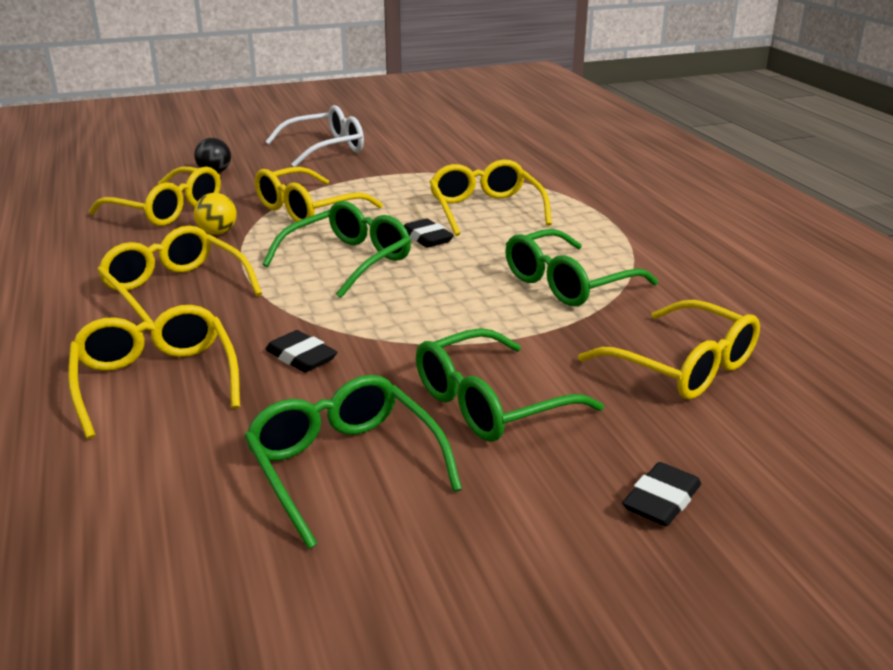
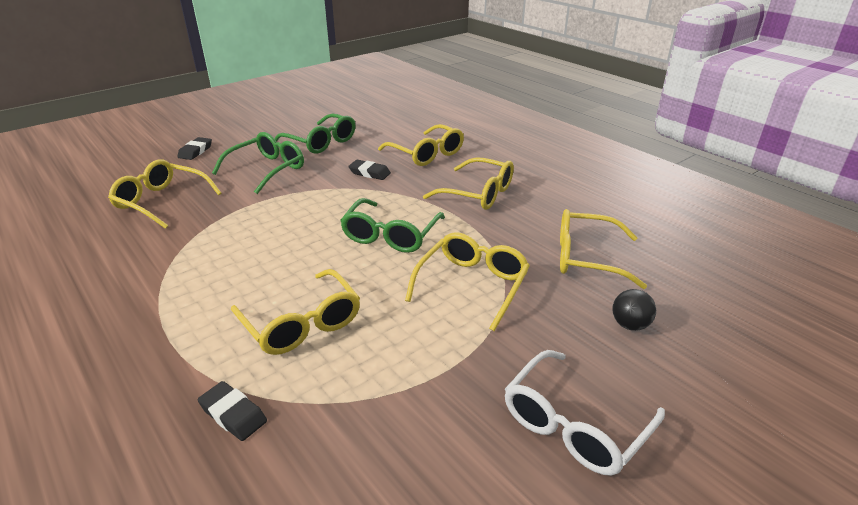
camera: 160 degrees right, 5 degrees up
yellow ball [194,193,236,235] -> none
black eraser [404,219,454,248] -> black eraser moved to [198,381,267,441]
green glasses [505,229,658,306] -> none

